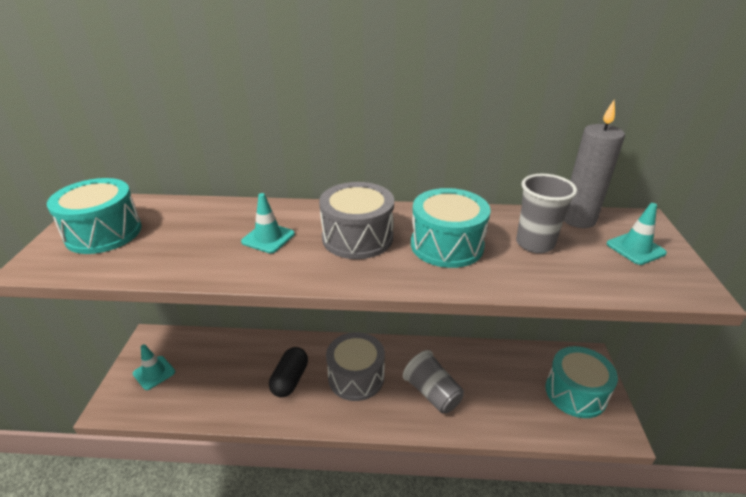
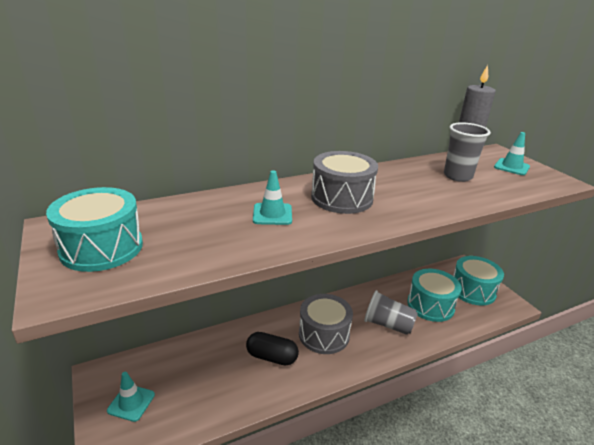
camera: 30 degrees left, 5 degrees down
black capsule [269,347,308,397] -> black capsule turned 60 degrees counterclockwise [246,332,299,365]
turquoise drum [411,188,490,268] -> turquoise drum moved to [407,269,462,322]

